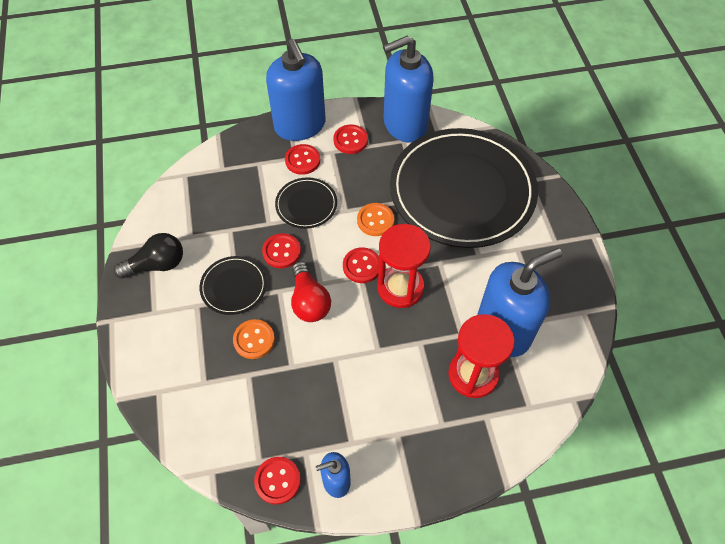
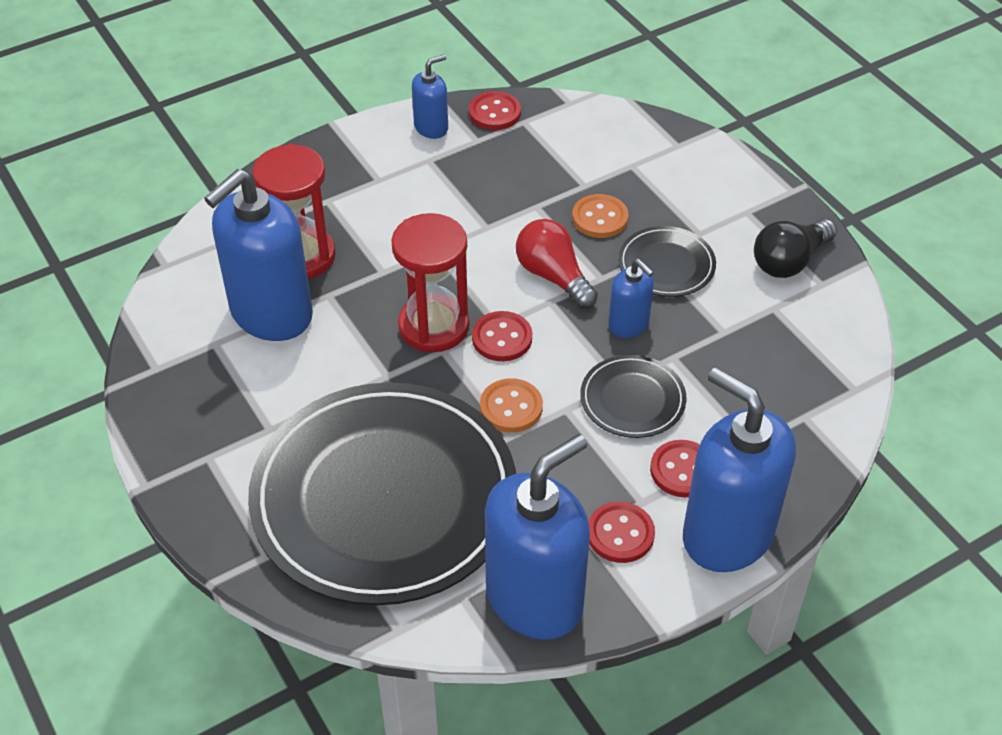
camera: 160 degrees right, 10 degrees down
red button [262,233,301,268] -> blue soap dispenser [608,259,654,338]

